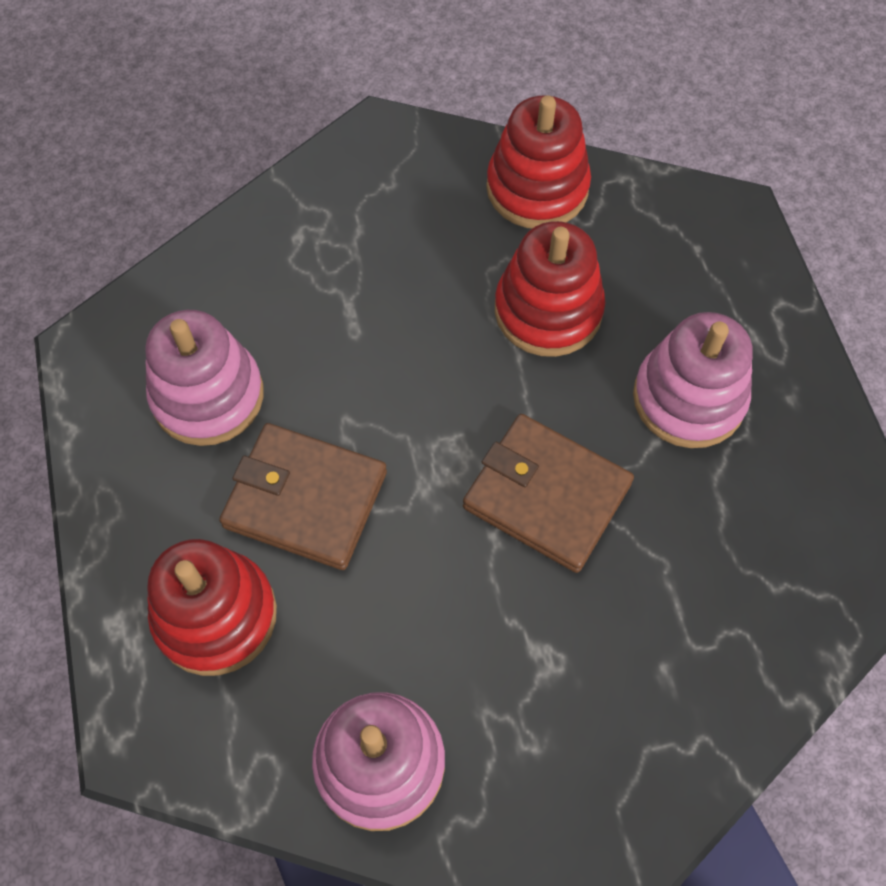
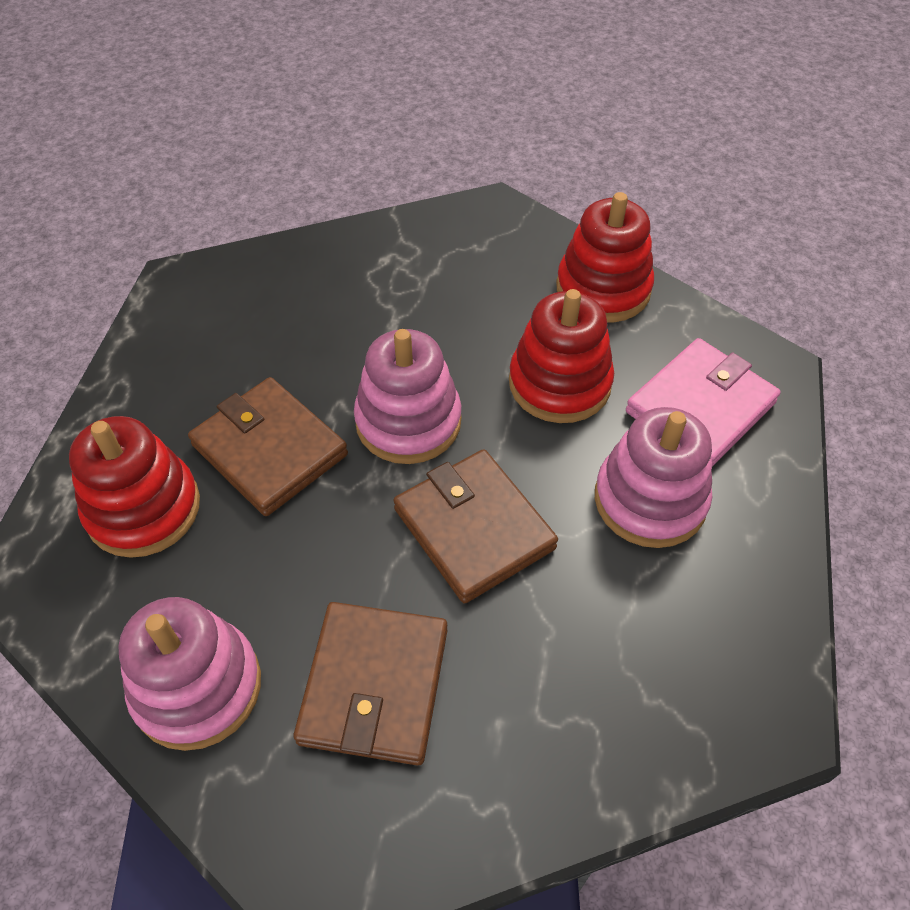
camera: 25 degrees right, 10 degrees down
pink stacking toy [145,310,264,446] -> pink stacking toy moved to [354,329,461,464]
none -> brown wallet [293,602,448,765]
none -> pink wallet [626,338,781,466]

